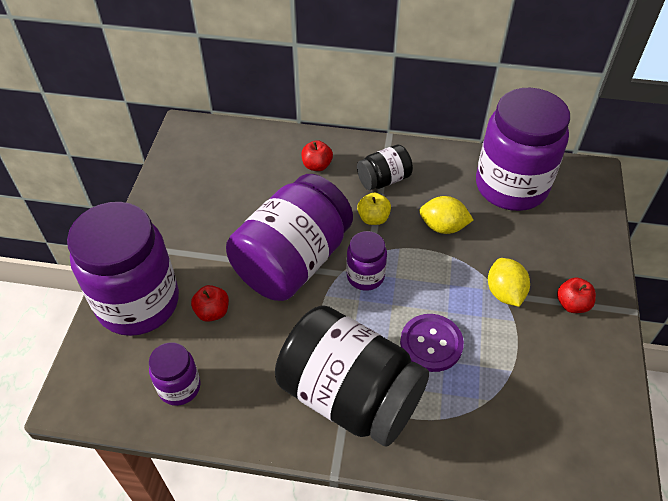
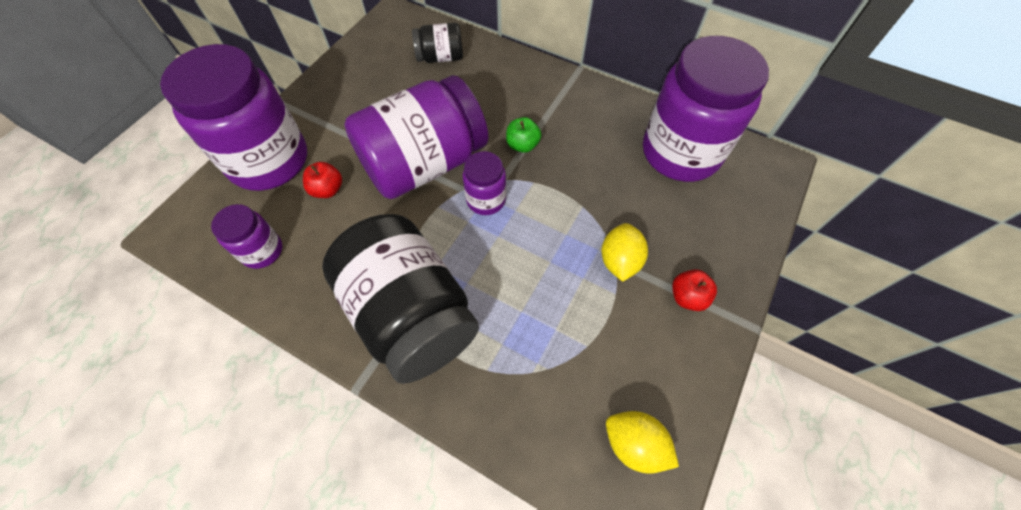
camera: 20 degrees right, 10 degrees up
red apple [301,140,333,171] -> none
black jar [357,145,413,190] -> black jar moved to [412,23,463,63]
yellow apple [357,193,391,225] -> green apple [506,117,541,153]
purple button [400,314,464,372] -> none
yellow lemon [419,196,474,234] -> yellow lemon moved to [606,411,679,474]

